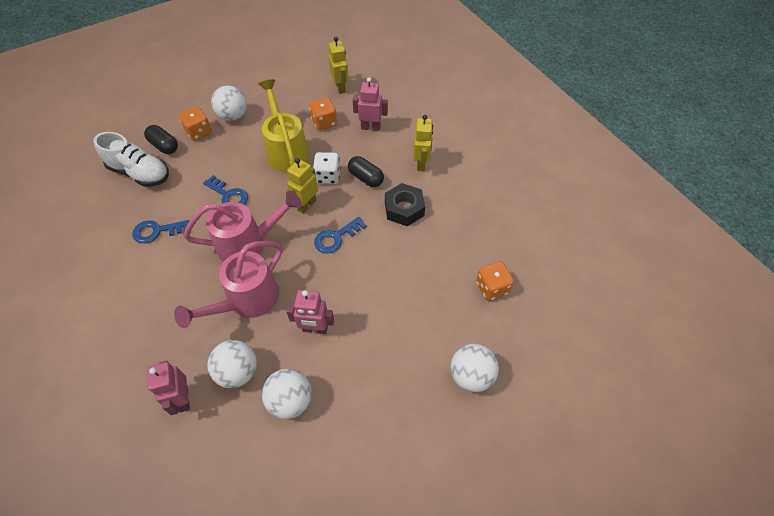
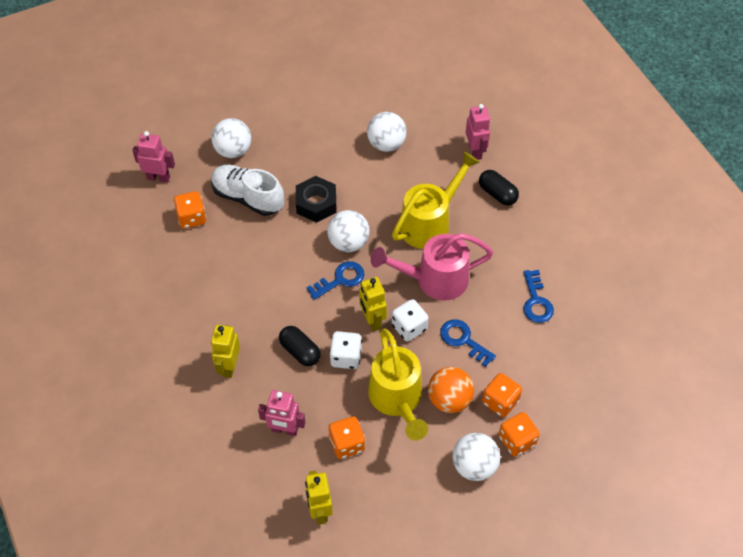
camera: 175 degrees left, 0 degrees up
white shoe [93,132,169,187] -> white shoe moved to [211,165,284,216]
blue key [132,220,189,243] -> blue key turned 90 degrees clockwise [523,270,554,323]
black capsule [144,125,178,154] -> black capsule moved to [479,170,519,205]
pink watering can [174,241,283,328] -> yellow watering can [392,151,480,249]
white ball [207,340,257,388] -> white ball moved to [327,210,369,252]
yellow robot [286,158,318,214] -> yellow robot turned 120 degrees clockwise [359,277,387,331]
pink robot [286,290,334,334] -> pink robot moved to [132,131,175,183]
black nut [385,183,425,226] -> black nut moved to [296,176,336,222]
none -> white dice [392,299,429,342]
none -> orange ball [428,367,474,413]
none -> orange dice [482,373,522,417]

